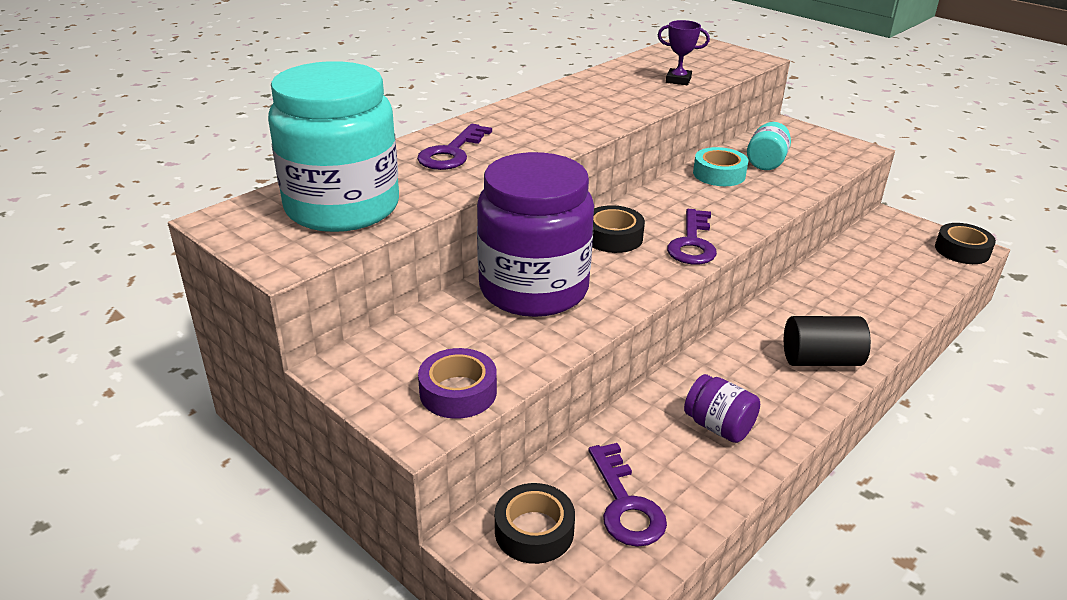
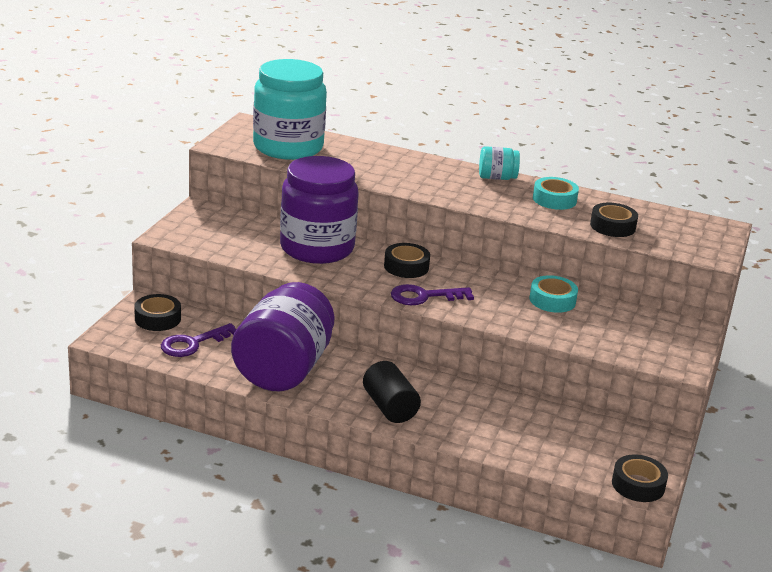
camera: 65 degrees right, 5 degrees down
purple key [417,124,492,170] -> none
purple tape [418,348,497,419] -> none
purple trophy [658,20,710,85] -> black tape [590,203,638,237]
purple jar [684,374,760,443] -> purple jar [231,282,334,391], size x2.27
turquoise jar [747,122,791,170] -> turquoise jar moved to [479,146,520,180]
none -> turquoise tape [533,177,579,210]

